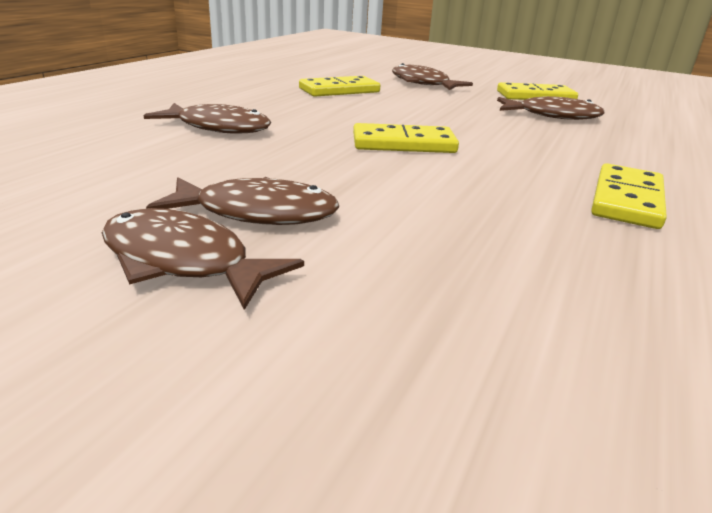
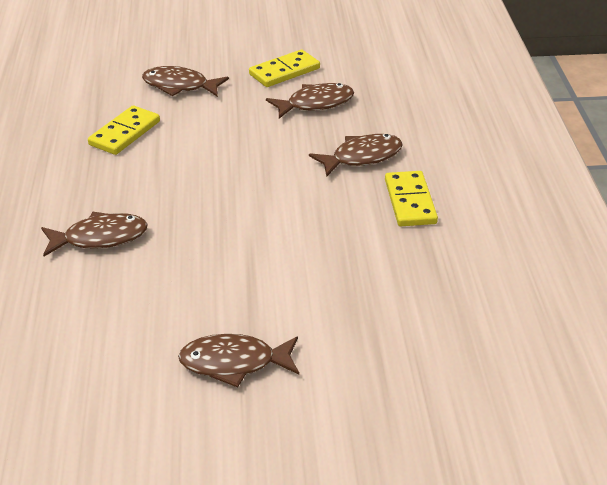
camera: 30 degrees left, 10 degrees up
brown fish [146,177,339,225] -> brown fish moved to [309,134,403,177]
yellow domino [353,123,459,153] -> none

